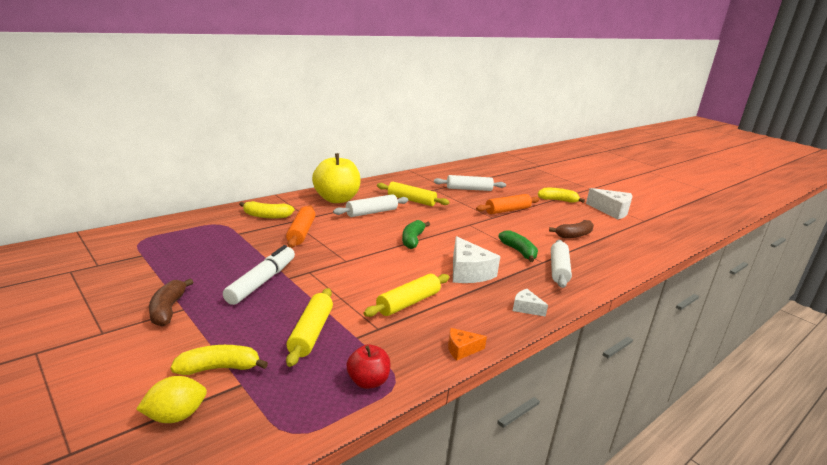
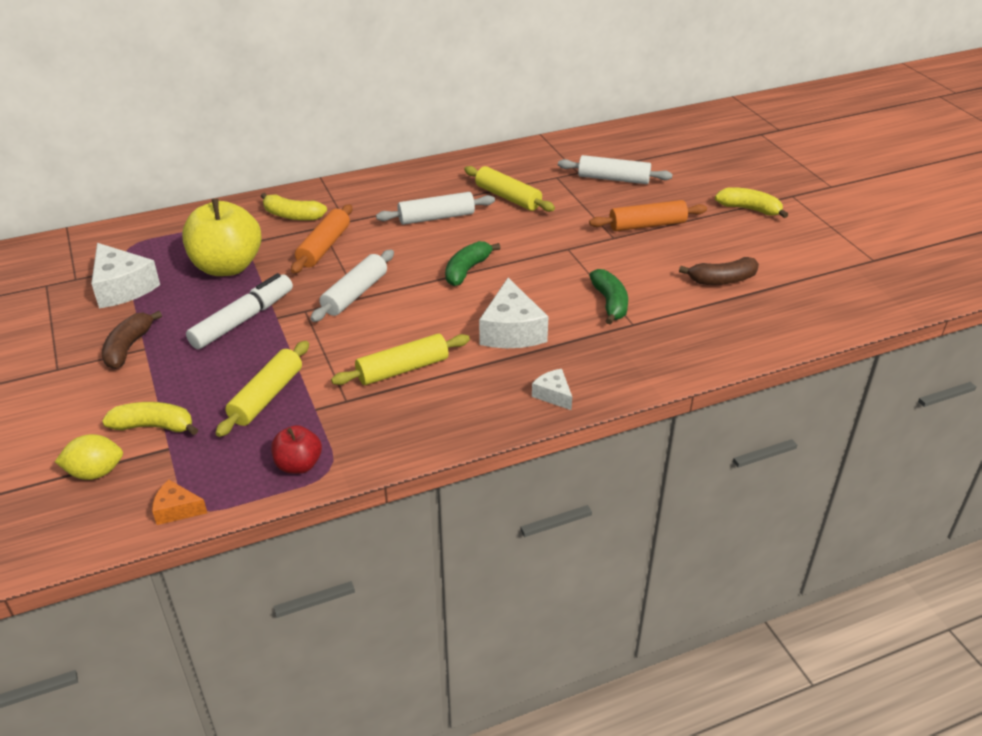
camera: 20 degrees right, 15 degrees up
yellow apple [312,153,361,203] -> yellow apple moved to [182,199,262,276]
orange cheese [448,328,487,360] -> orange cheese moved to [152,480,207,525]
white rolling pin [551,240,572,288] -> white rolling pin moved to [310,250,394,322]
white cheese [586,188,632,219] -> white cheese moved to [91,243,160,308]

